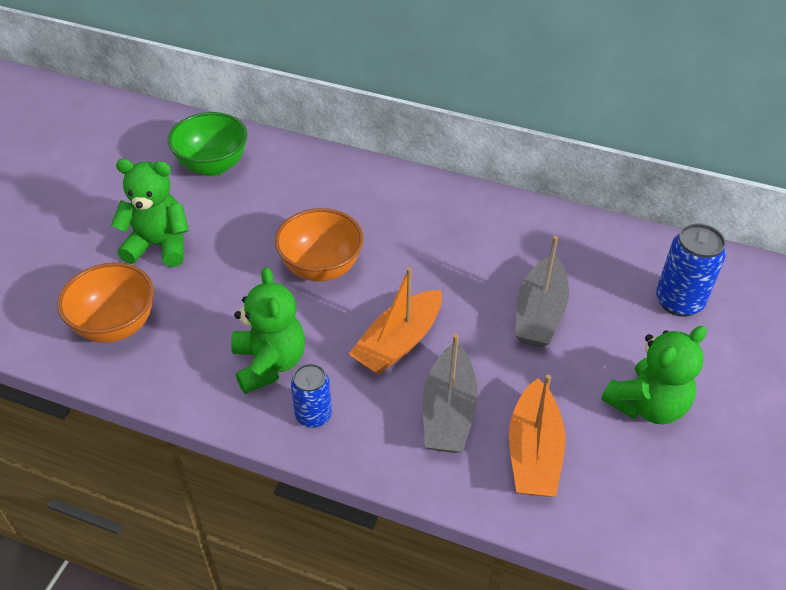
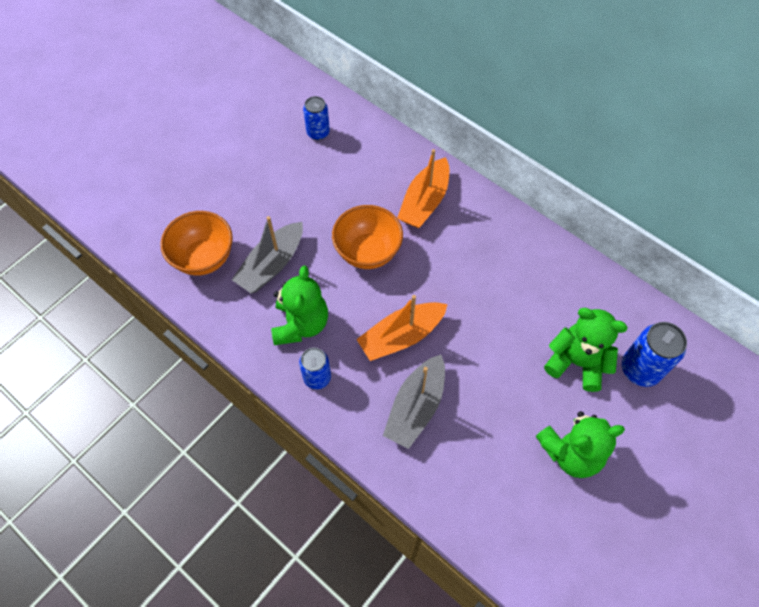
camera: 20 degrees right, 15 degrees up
green teddy bear [111,159,189,267] -> green teddy bear moved to [544,308,628,392]
green bowl [168,112,248,176] -> blue can [303,96,330,140]
orange boat [509,375,566,497] -> orange boat moved to [397,149,449,228]
grey boat [515,236,569,347] -> grey boat moved to [232,216,303,294]

